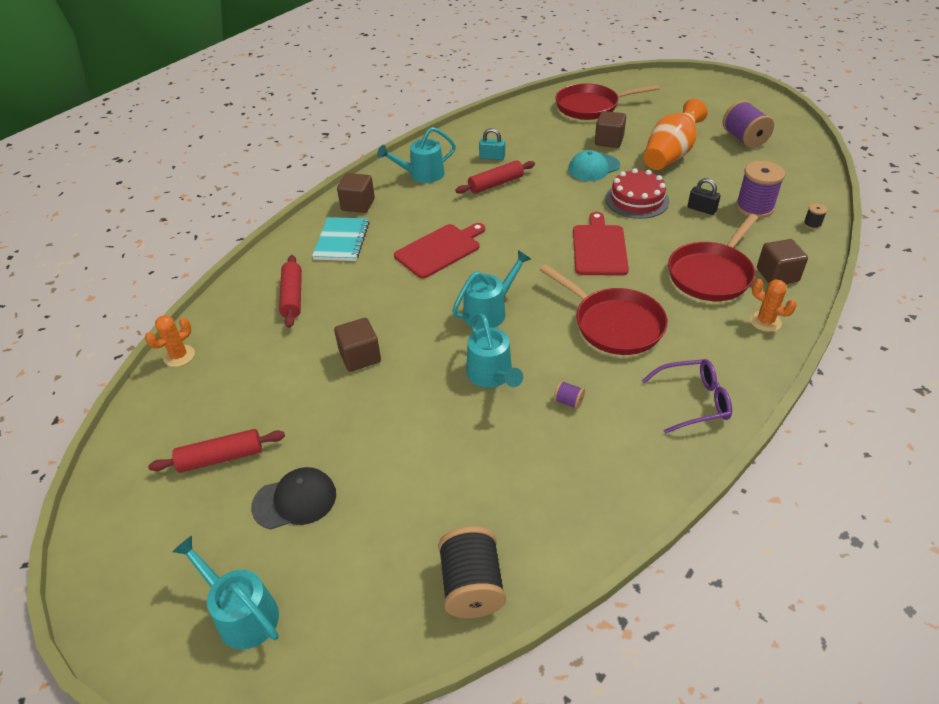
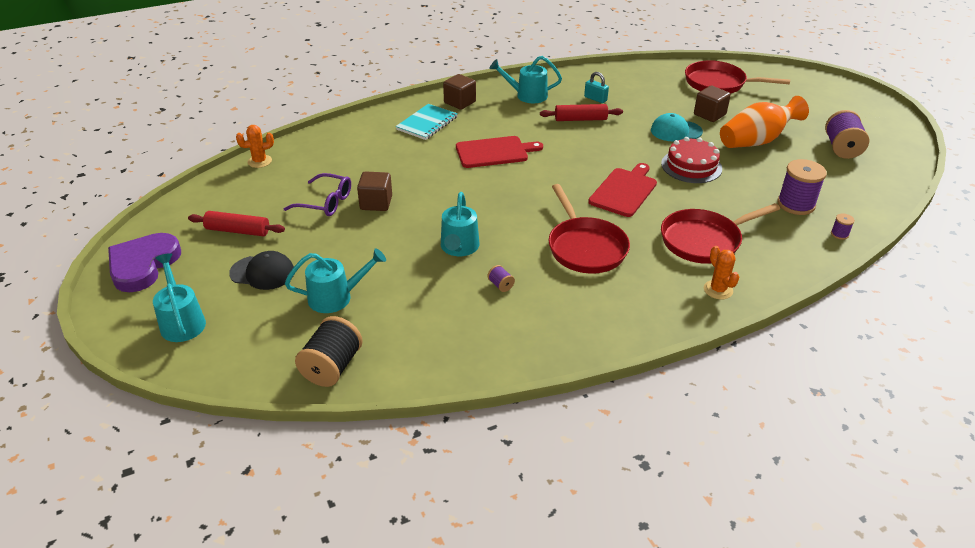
camera: 25 degrees right, 5 degrees down
red rolling pin [279,255,302,328] -> none
turquoise watering can [452,250,531,329] -> turquoise watering can moved to [285,248,386,313]
purple glasses [642,359,732,434] -> purple glasses moved to [284,173,351,216]
black padlock [688,178,721,215] -> none
brown cube [757,239,808,284] -> none
black spool [803,203,827,230] -> purple spool [831,214,855,240]
none -> purple heart [108,233,181,292]

